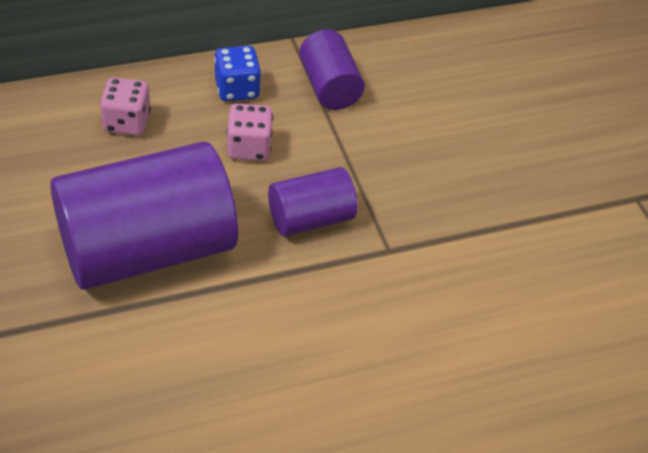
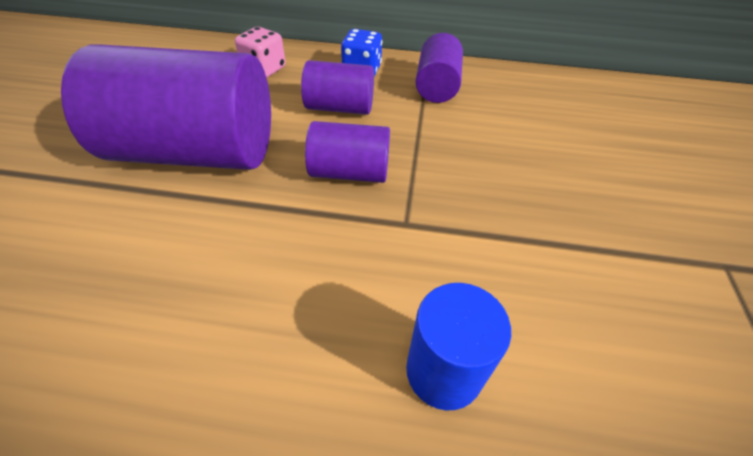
camera: 30 degrees right, 0 degrees up
pink dice [226,103,273,161] -> purple cylinder [301,60,374,115]
none -> blue cylinder [406,283,511,410]

